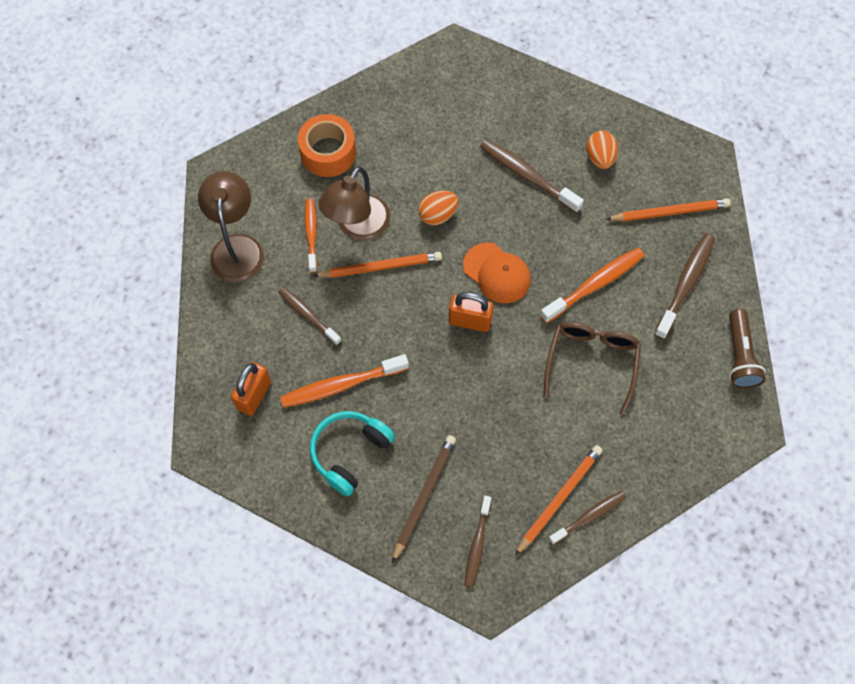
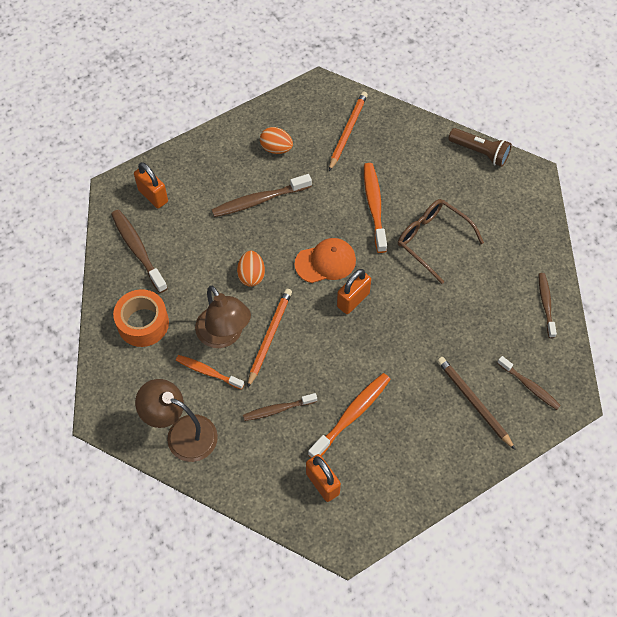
camera: 60 degrees left, 5 degrees down
orange toothbrush [280,354,409,408] -> orange toothbrush turned 150 degrees counterclockwise [308,373,391,458]
turquoise headphones [310,411,395,496] -> none
orange pencil [515,445,603,556] -> none
brown toothbrush [654,234,715,340] -> brown toothbrush moved to [111,209,168,293]
none -> orange padlock [134,162,168,209]

